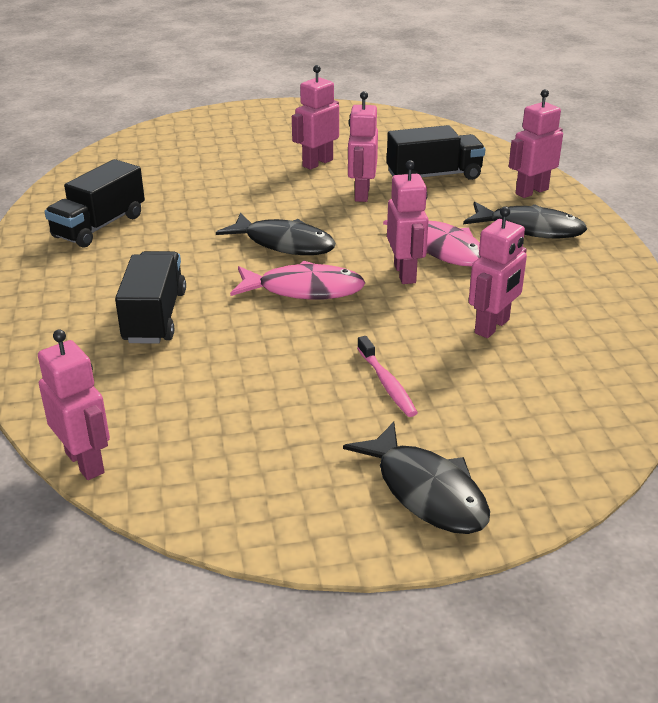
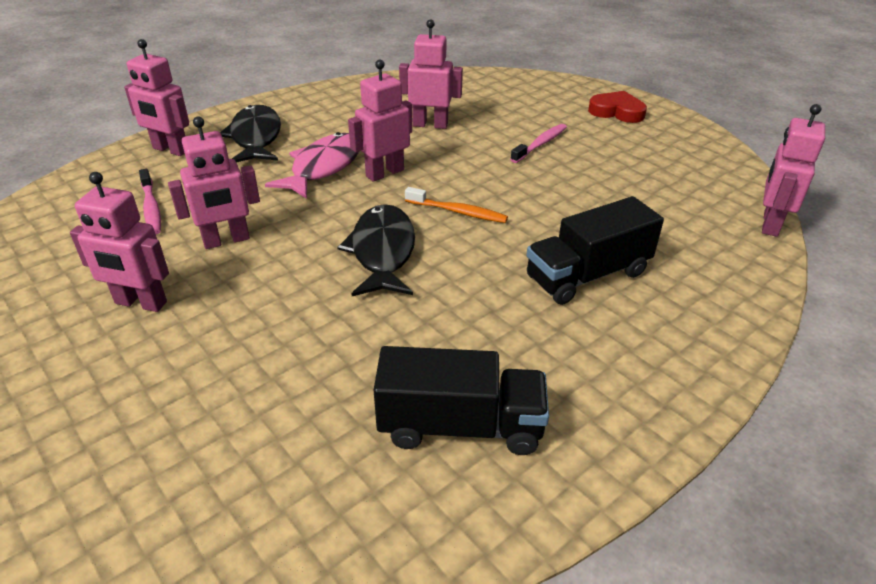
camera: 120 degrees left, 5 degrees up
pink fish [230,261,365,300] -> orange toothbrush [405,187,508,223]
black fish [343,421,490,534] -> red heart [588,91,647,123]
black truck [387,125,485,180] -> pink toothbrush [139,169,161,234]

